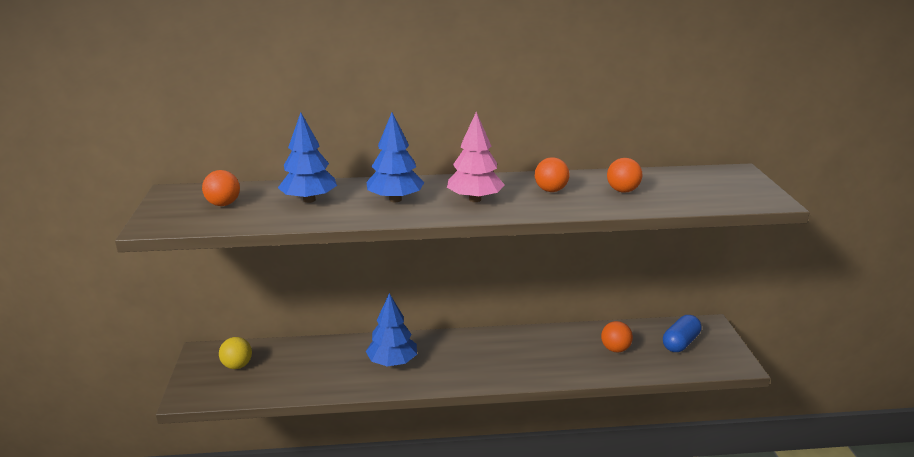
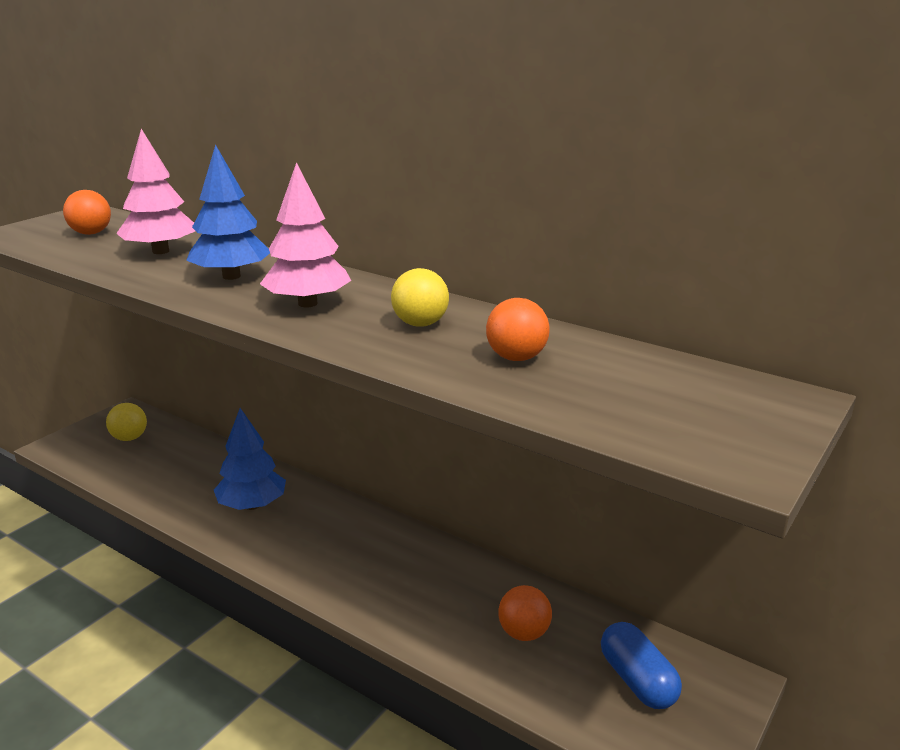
camera: 40 degrees right, 0 degrees up
blue tree [278,112,337,203] -> pink tree [116,129,195,254]
orange ball [535,157,570,192] -> yellow ball [391,268,449,327]
blue capsule [663,315,701,352] -> blue capsule turned 75 degrees clockwise [601,622,682,709]

